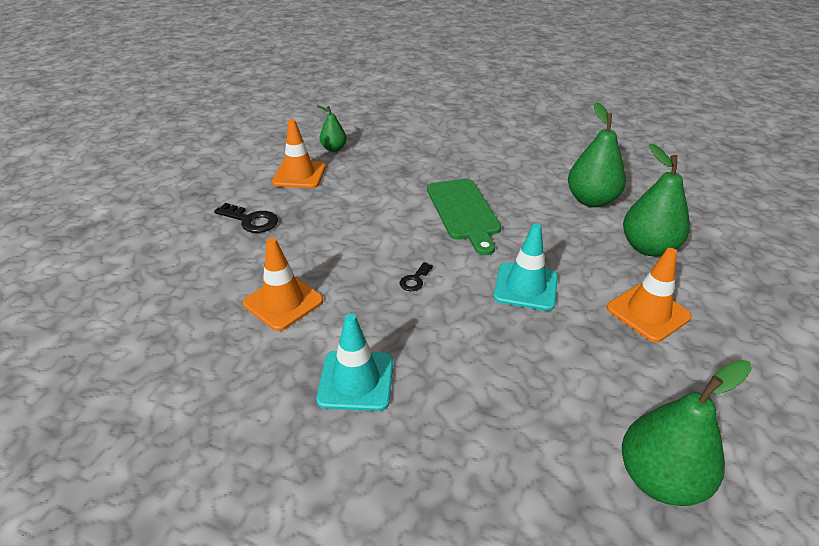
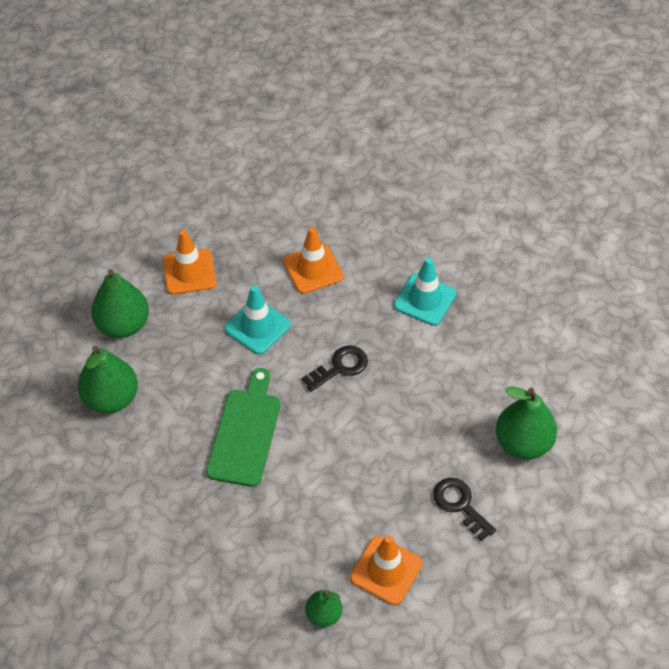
camera: 155 degrees left, 15 degrees up
orange traffic cone [243,238,323,331] -> orange traffic cone moved to [283,227,344,294]
black key [400,262,433,291] -> black key [302,346,368,392], size x1.72
green pear [622,360,752,506] -> green pear moved to [496,387,557,459]

